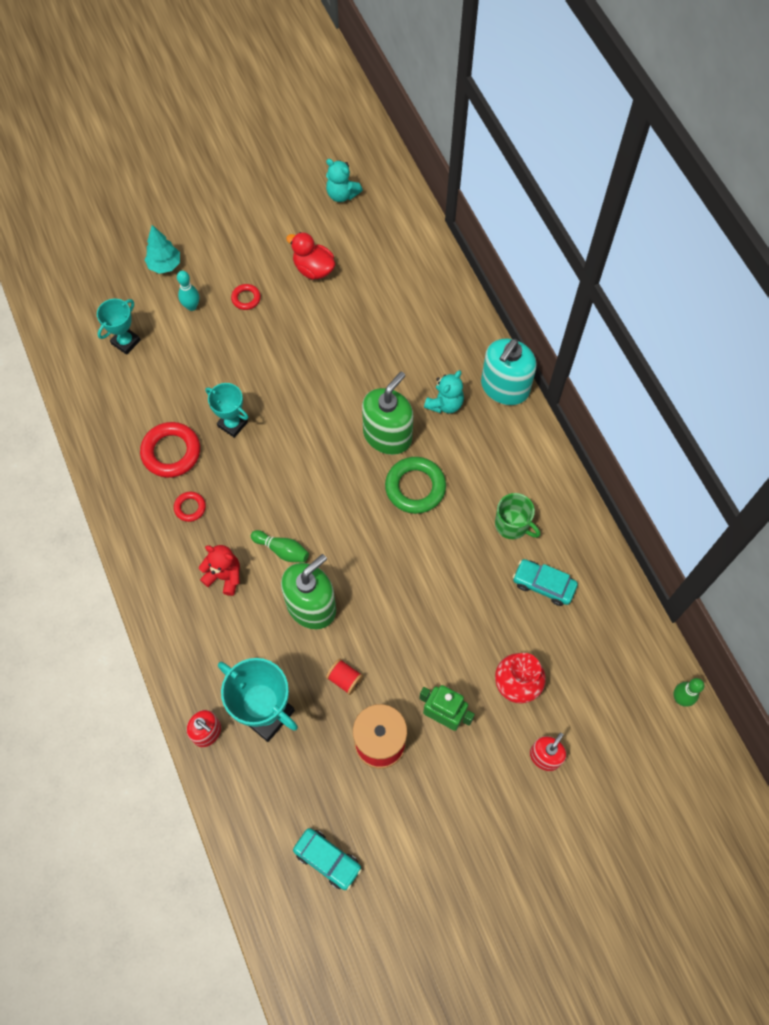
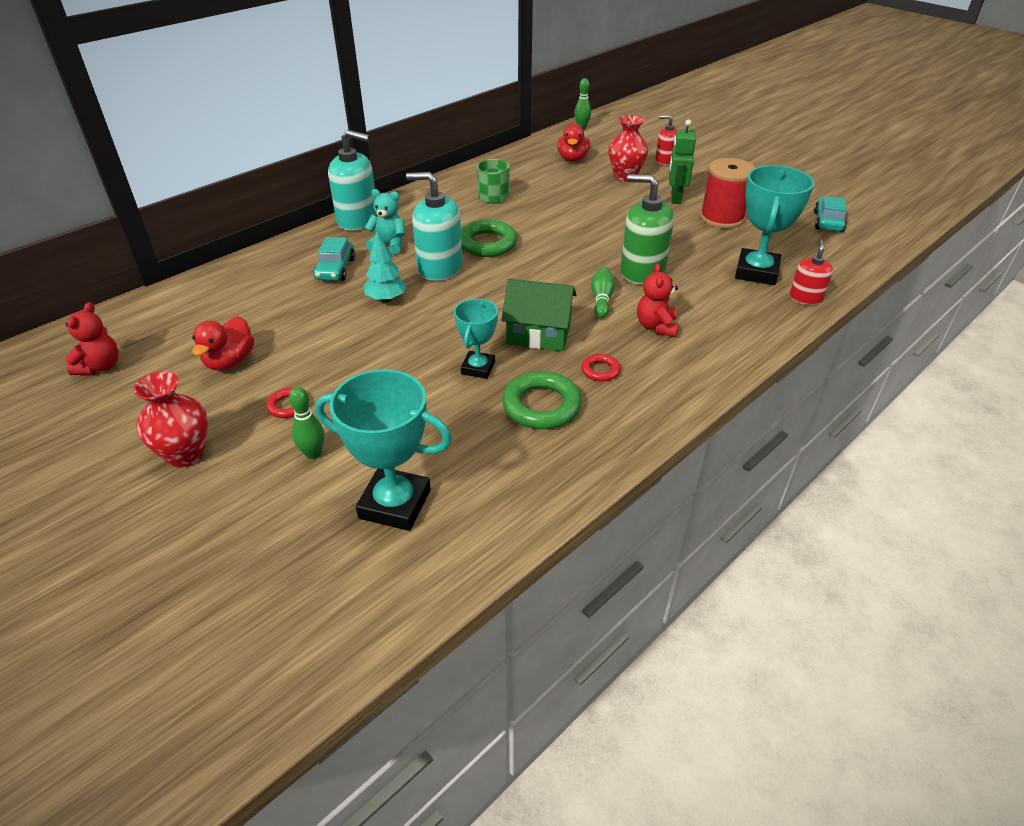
camera: 110 degrees left, 25 degrees down
turquoise trophy [97,299,141,355] -> turquoise trophy [315,369,452,531], size x1.67
red ring [140,422,200,478] -> green ring [502,371,582,429]
turquoise tree [145,225,180,274] -> turquoise tree moved to [363,231,406,303]
turquoise bowling pin [177,271,199,311] -> green bowling pin [289,387,325,459]
turquoise teddy bear [326,159,363,202] -> red teddy bear [65,302,119,375]
red spool [326,658,363,695] -> none
green soap dispenser [362,372,413,455] -> turquoise soap dispenser [406,172,463,281]
turquoise car [513,559,578,606] -> turquoise car moved to [313,237,355,281]
none -> red vase [133,371,208,468]
none -> green house [501,279,577,351]
none -> red duck [557,124,590,162]

